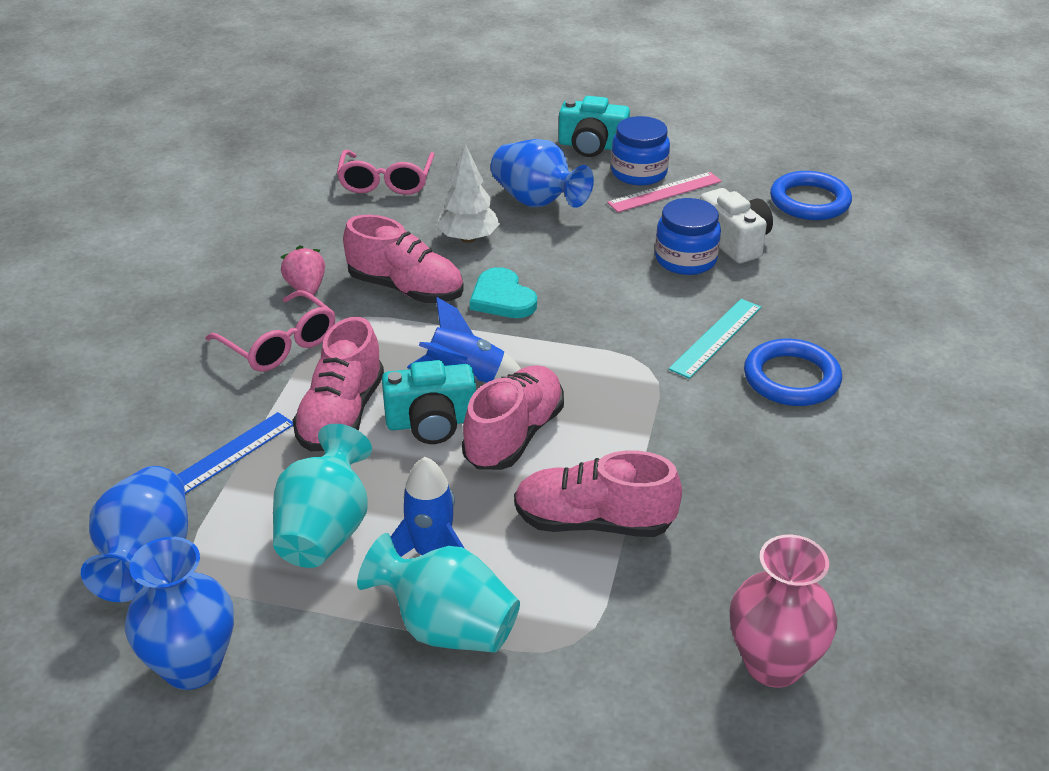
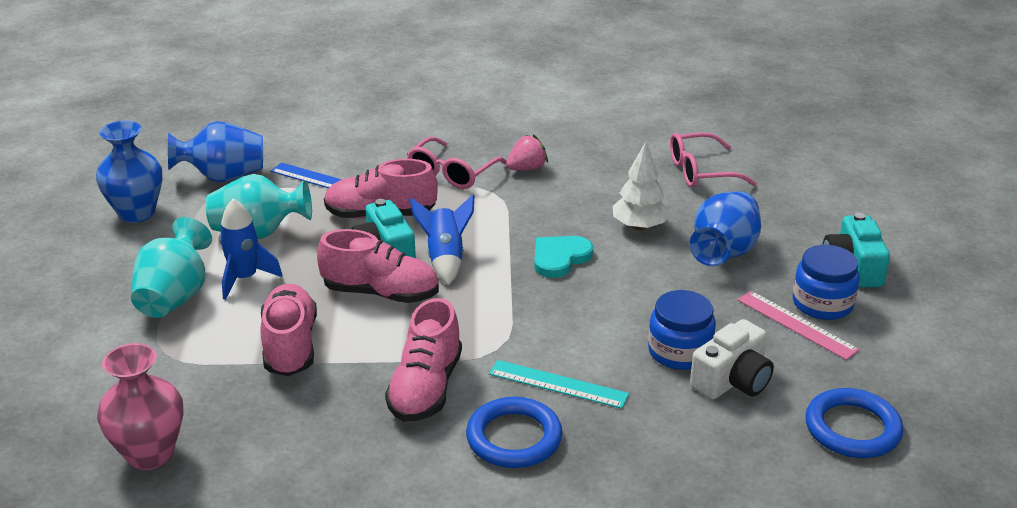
camera: 75 degrees right, 5 degrees down
pink shoe [343,215,464,303] -> pink shoe moved to [385,298,462,422]

